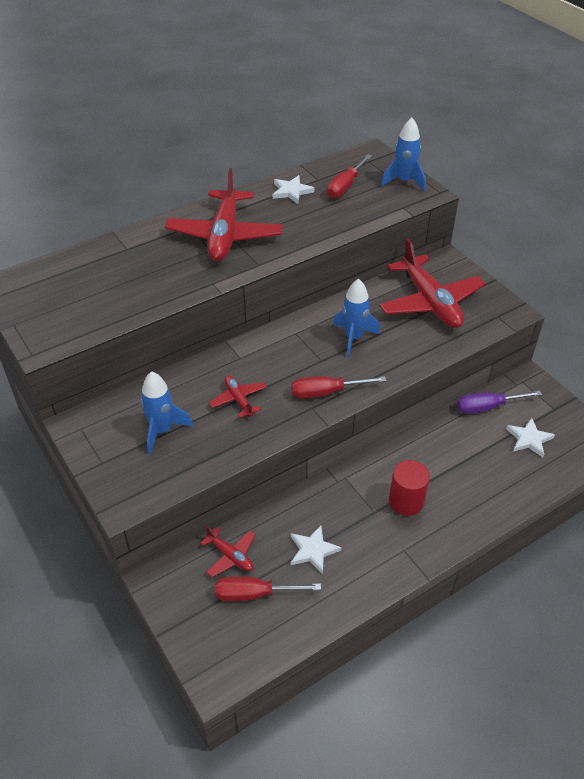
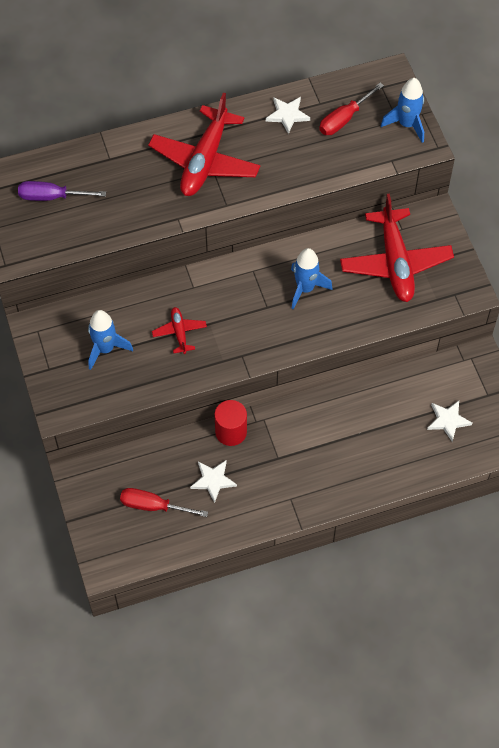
camera: 15 degrees right, 15 degrees up
red plane [200,526,256,577] -> none
red screwdriver [291,376,386,399] -> none
red cylinder [389,460,430,516] -> red cylinder moved to [214,400,247,446]
purple screwdriver [457,390,542,414] -> purple screwdriver moved to [18,181,106,201]

